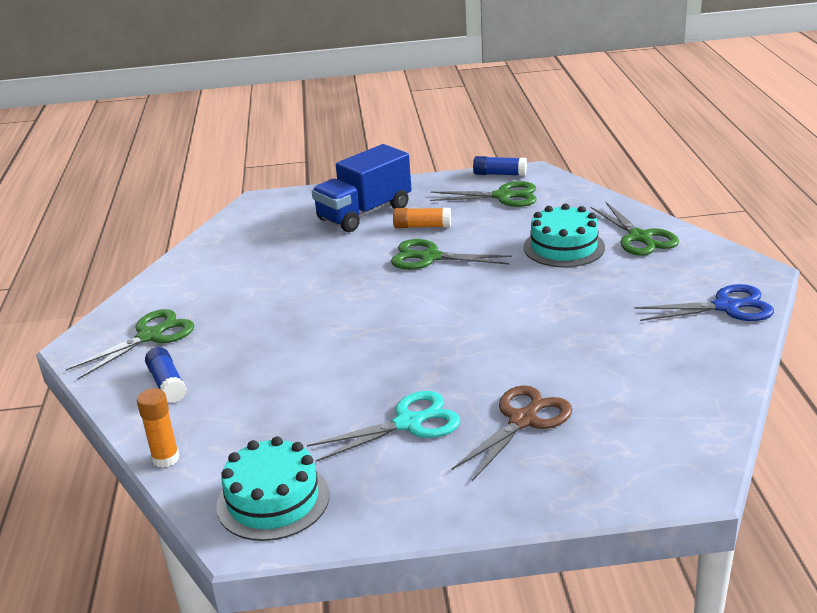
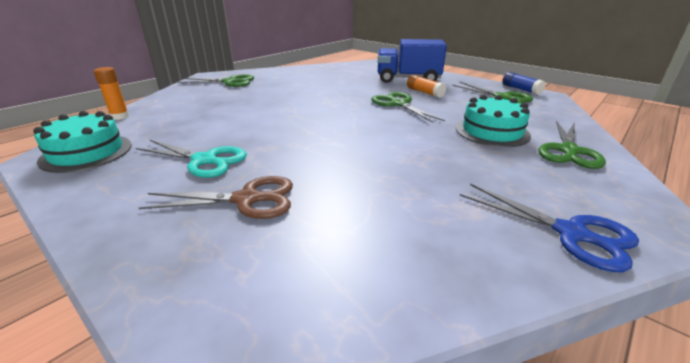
camera: 45 degrees right, 0 degrees up
blue glue stick [145,347,187,403] -> none

